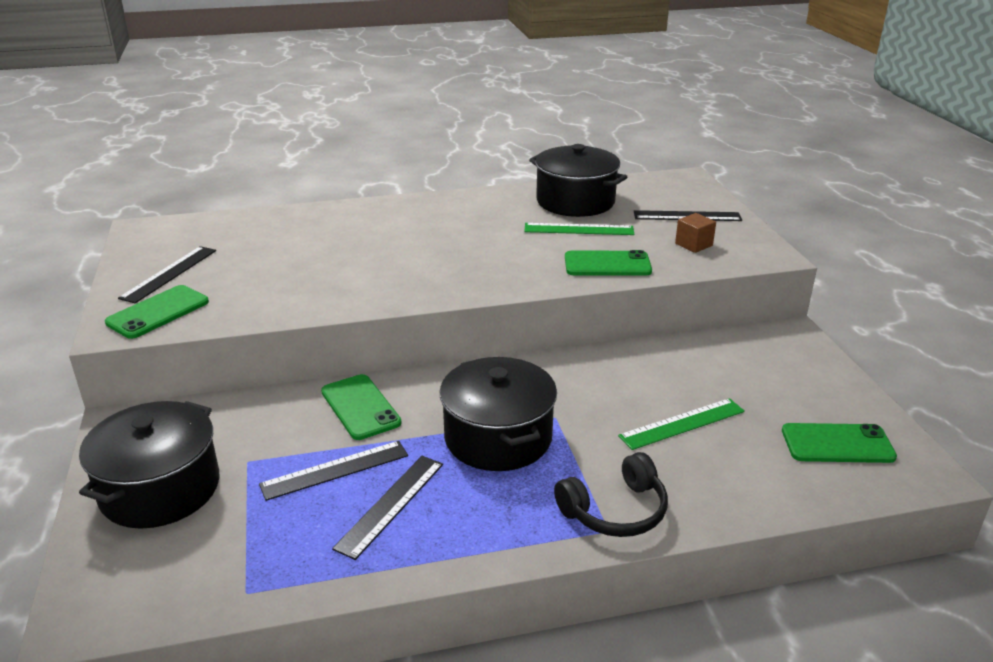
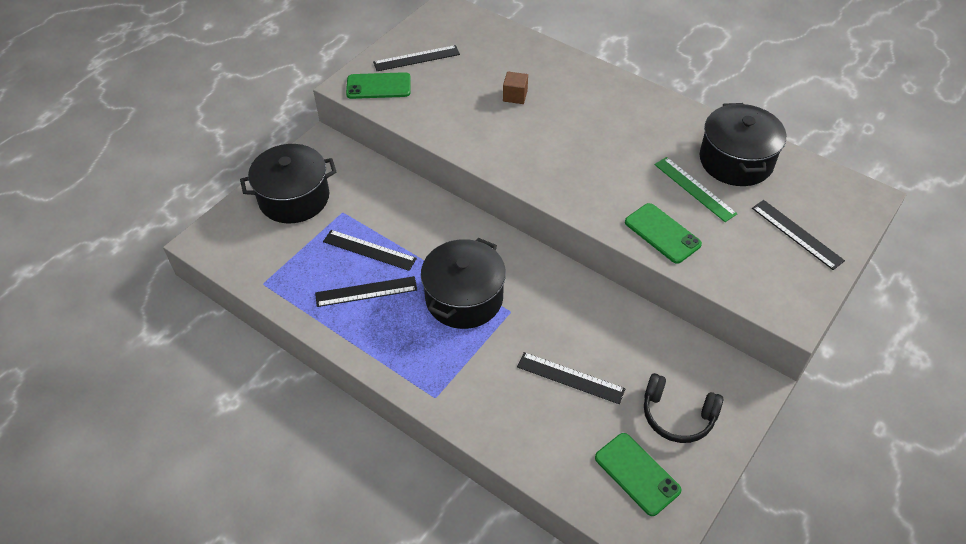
camera: 50 degrees right, 20 degrees up
green phone [321,374,401,440] -> none
black headphones [554,452,668,537] -> black headphones moved to [644,373,723,443]
green ruler [618,398,745,450] -> black ruler [517,352,626,404]
brown cube [675,213,716,253] -> brown cube moved to [503,71,528,104]

